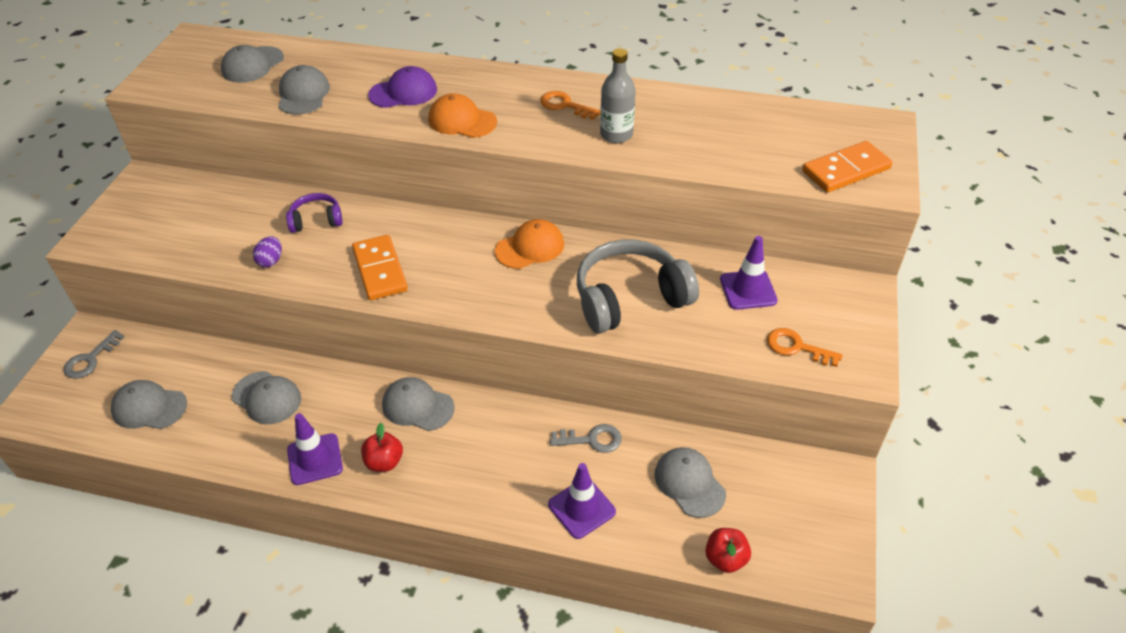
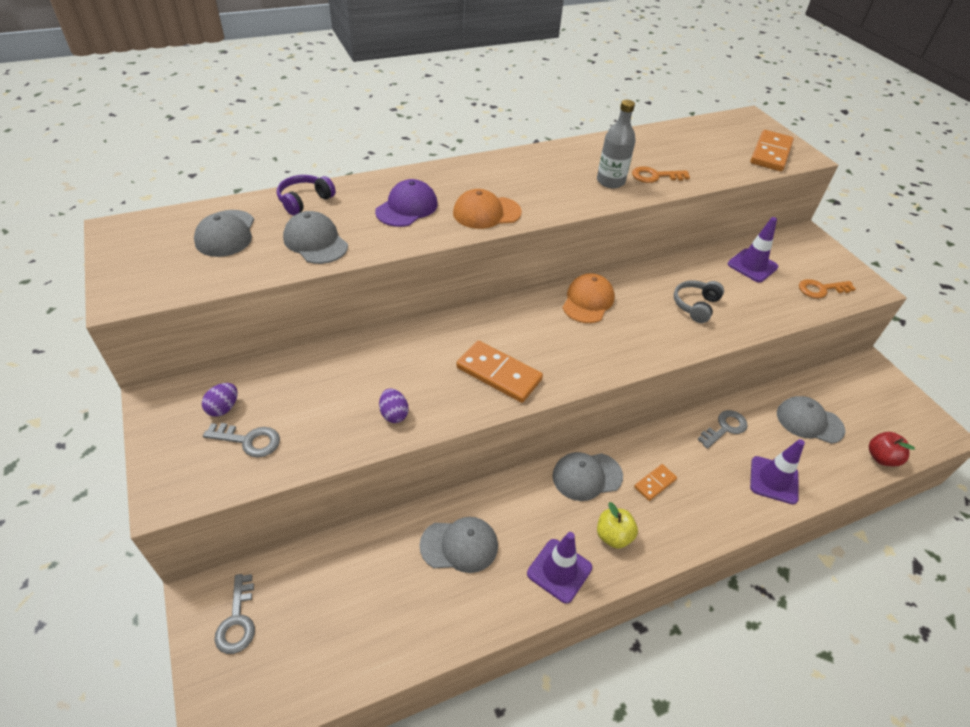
camera: 40 degrees left, 0 degrees up
grey cap [111,380,187,429] -> none
purple headphones [286,193,342,233] -> purple headphones moved to [277,175,336,215]
red apple [361,423,403,472] -> yellow apple [597,502,638,549]
orange key [540,91,601,120] -> orange key moved to [632,166,690,183]
grey headphones [577,240,699,333] -> grey headphones [674,280,724,323], size x0.51
none -> purple egg [202,383,237,417]
none -> grey key [203,423,280,458]
none -> orange domino [634,464,677,501]

